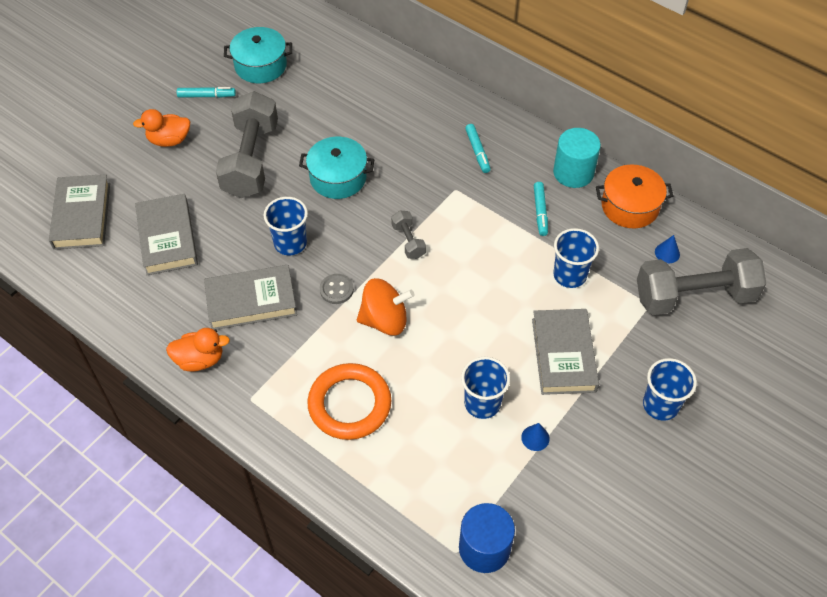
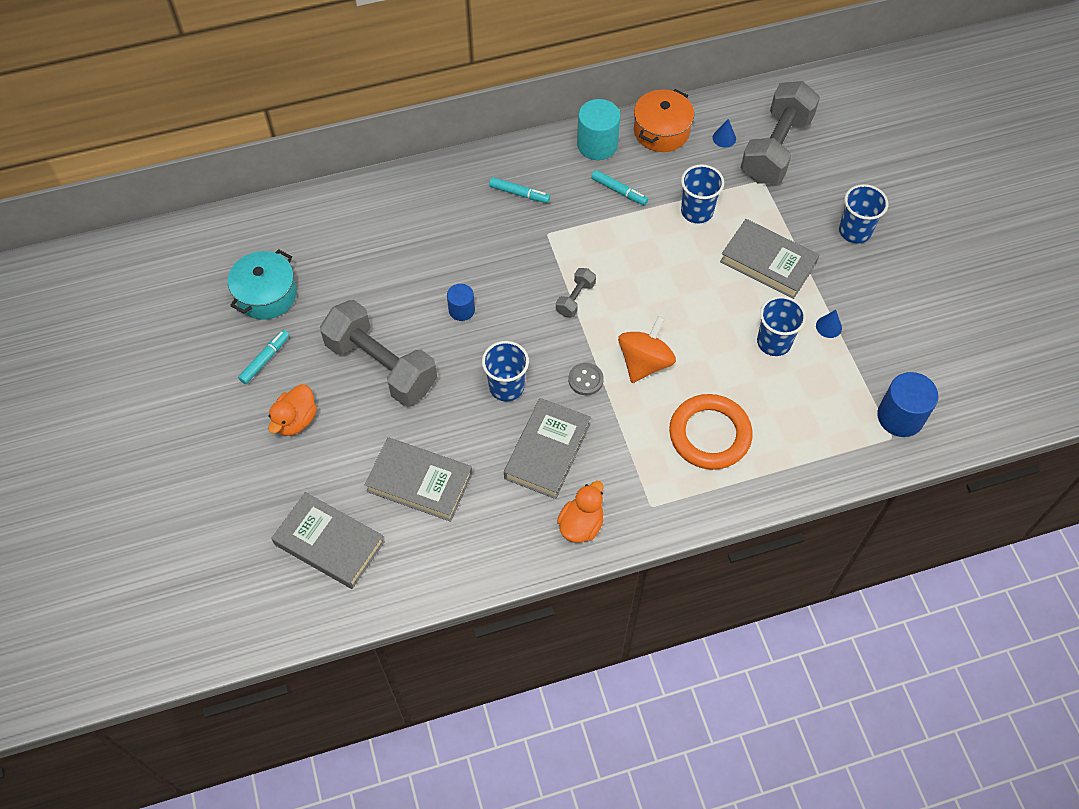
camera: 55 degrees left, 5 degrees up
turquoise pot [299,137,375,199] -> blue cylinder [447,284,475,321]
grey dumbbell [391,211,426,259] -> grey dumbbell turned 75 degrees counterclockwise [556,268,596,318]

